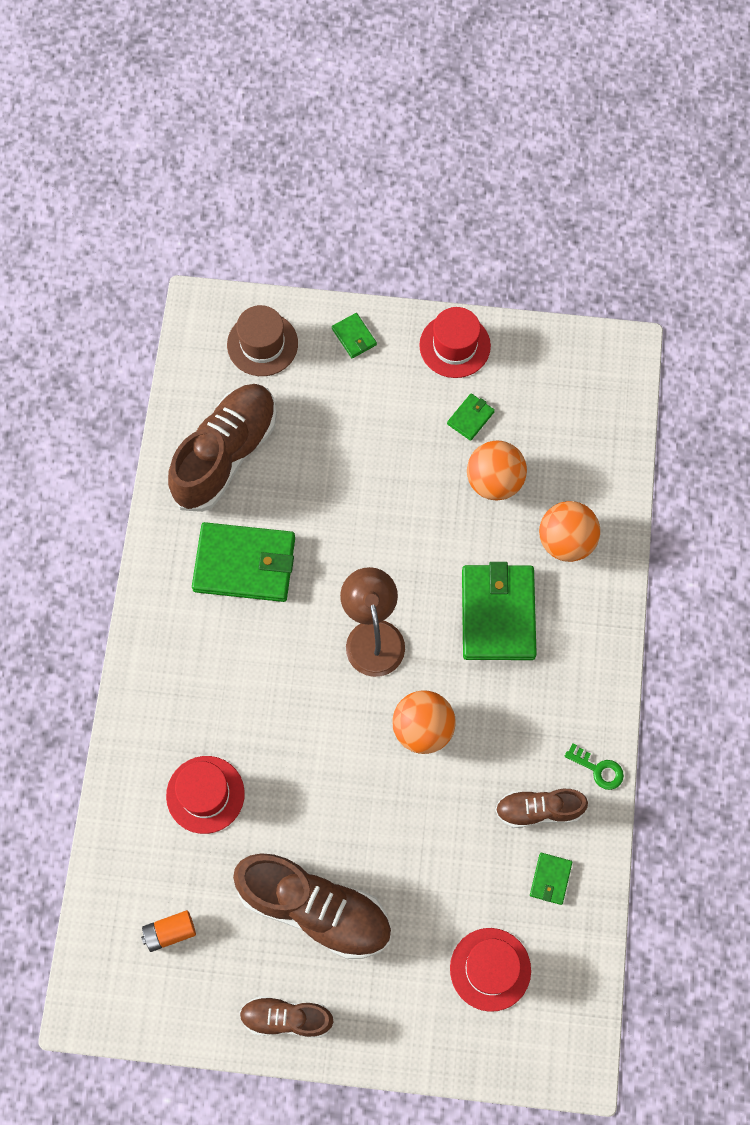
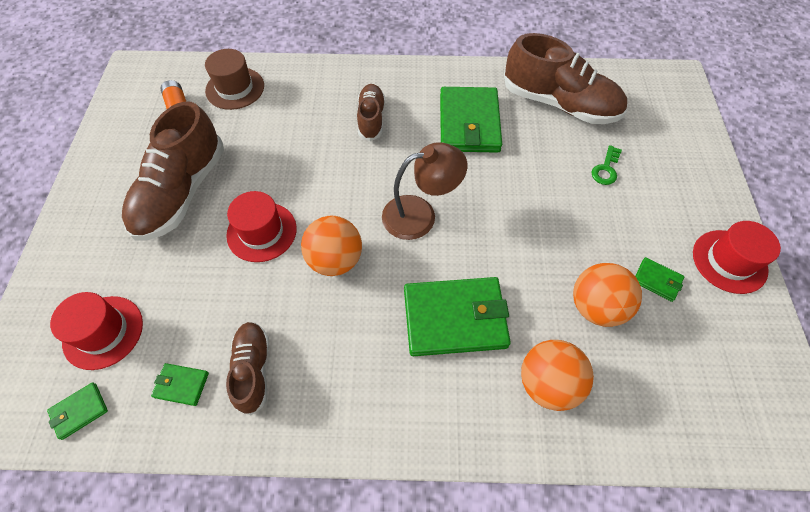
camera: 85 degrees right, 10 degrees down
red hat [166,756,245,834] -> red hat moved to [226,191,297,262]
brown hat [227,305,298,376] -> brown hat moved to [205,49,264,110]
brown shoe [239,996,334,1038] -> brown shoe moved to [357,84,385,141]
green wallet [332,313,377,358] -> green wallet moved to [47,383,108,440]
green key [565,744,624,790] -> green key moved to [591,145,622,185]

